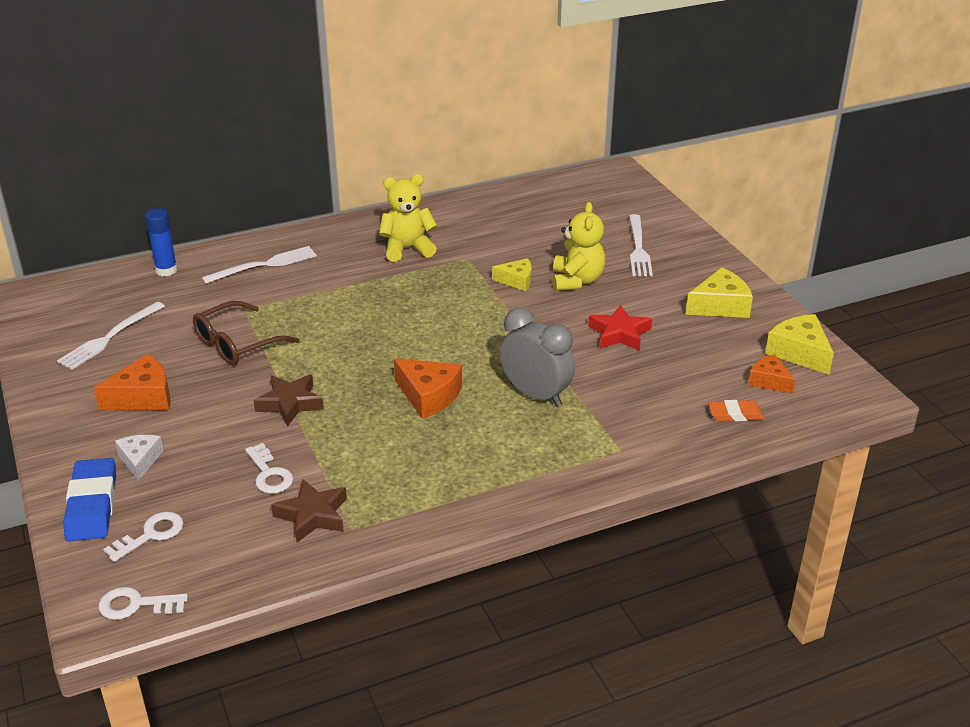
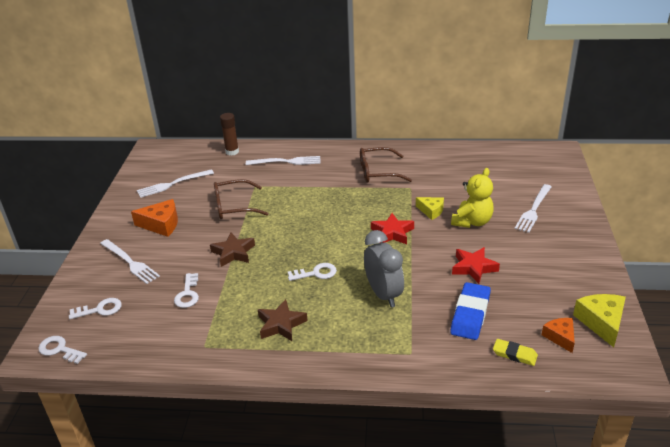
camera: 30 degrees right, 0 degrees up
blue eraser [63,458,116,541] -> blue eraser moved to [450,282,491,340]
white cheese [115,435,164,481] -> white fork [100,239,160,284]
blue glue stick [145,208,178,276] -> brown glue stick [220,113,239,156]
brown star [271,479,347,543] -> brown star moved to [258,299,308,341]
yellow teddy bear [379,174,437,262] -> brown glasses [360,147,412,183]
orange cheese [394,358,462,419] -> white key [288,263,337,281]
yellow cheese [686,267,753,318] -> none
orange eraser [708,400,764,421] -> yellow eraser [493,339,538,366]
none -> red star [371,213,414,244]

